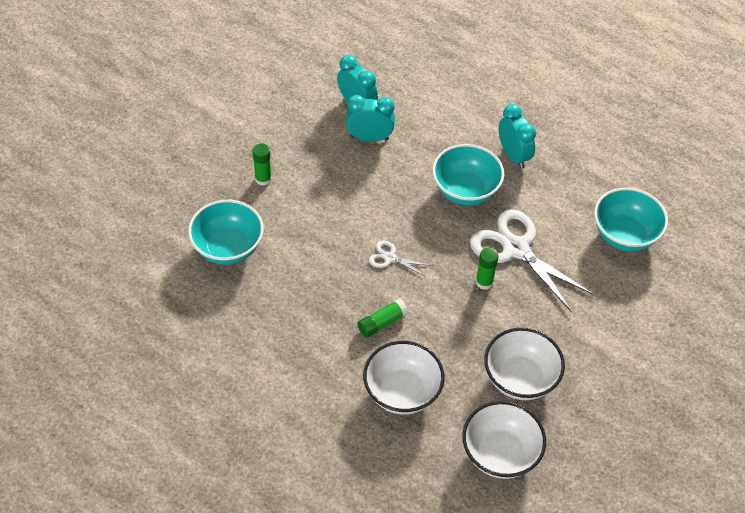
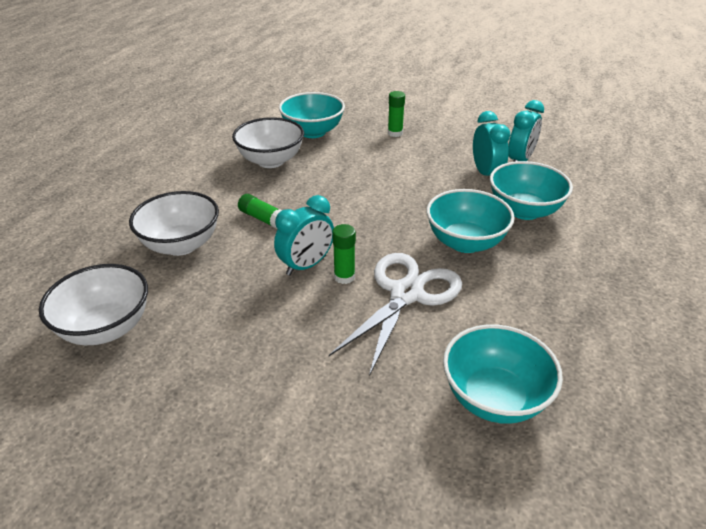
camera: 75 degrees right, 15 degrees down
white scissors [369,240,431,276] -> none
white bowl [484,328,565,400] -> white bowl moved to [232,117,304,168]
turquoise clock [499,104,536,169] -> turquoise clock moved to [274,195,334,276]
none -> turquoise bowl [490,161,573,220]

